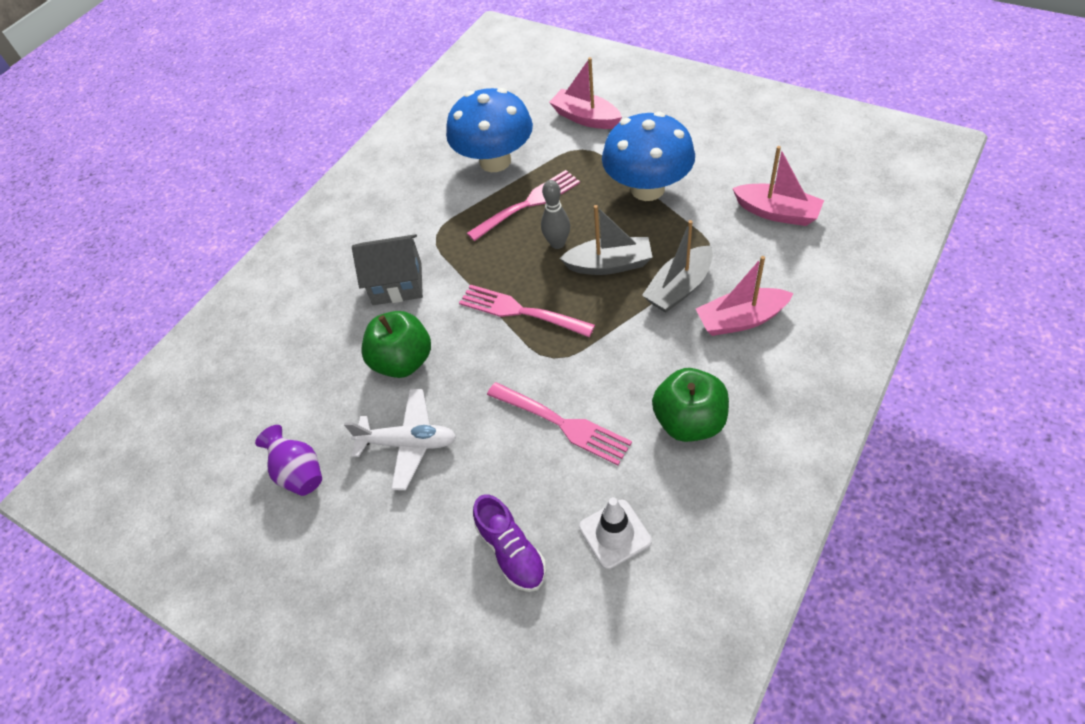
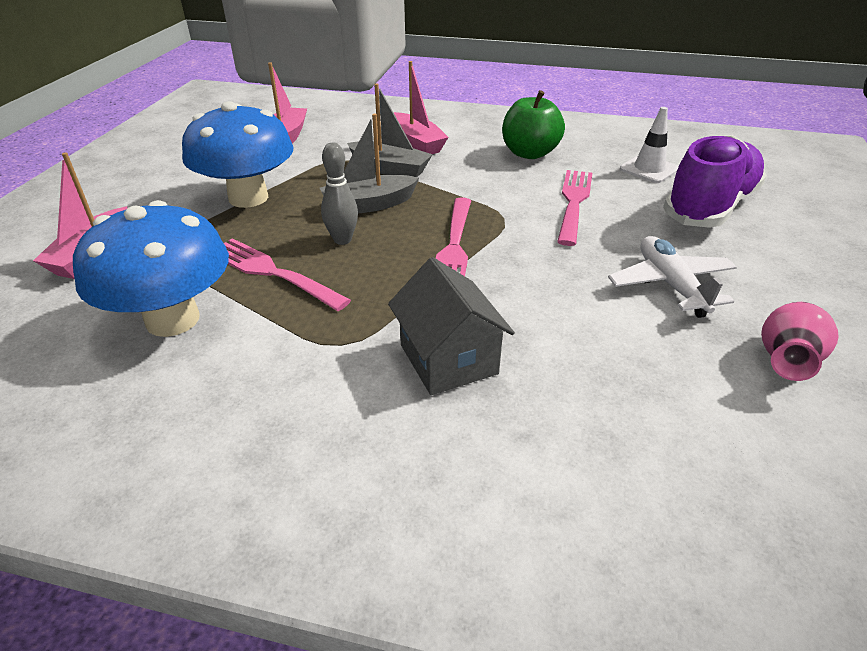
camera: 115 degrees left, 15 degrees down
purple vase [255,425,322,496] -> pink vase [761,302,839,381]
green apple [361,311,431,378] -> none
purple shoe [473,495,546,592] -> purple shoe [663,135,767,228], size x1.76
grey boat [559,205,653,275] -> grey boat turned 90 degrees counterclockwise [320,114,419,214]

